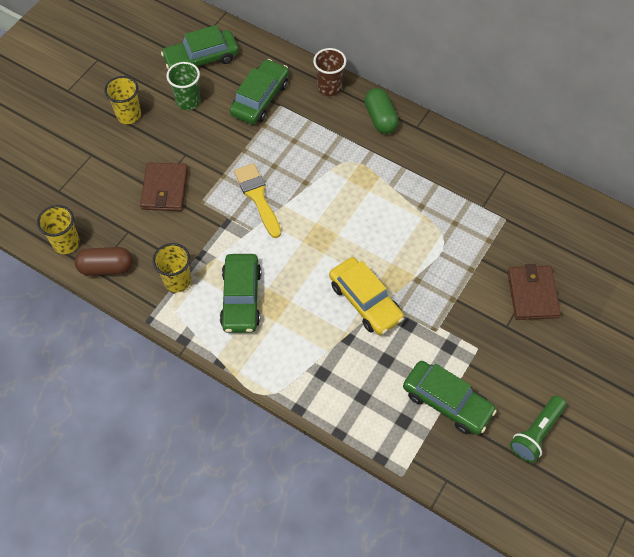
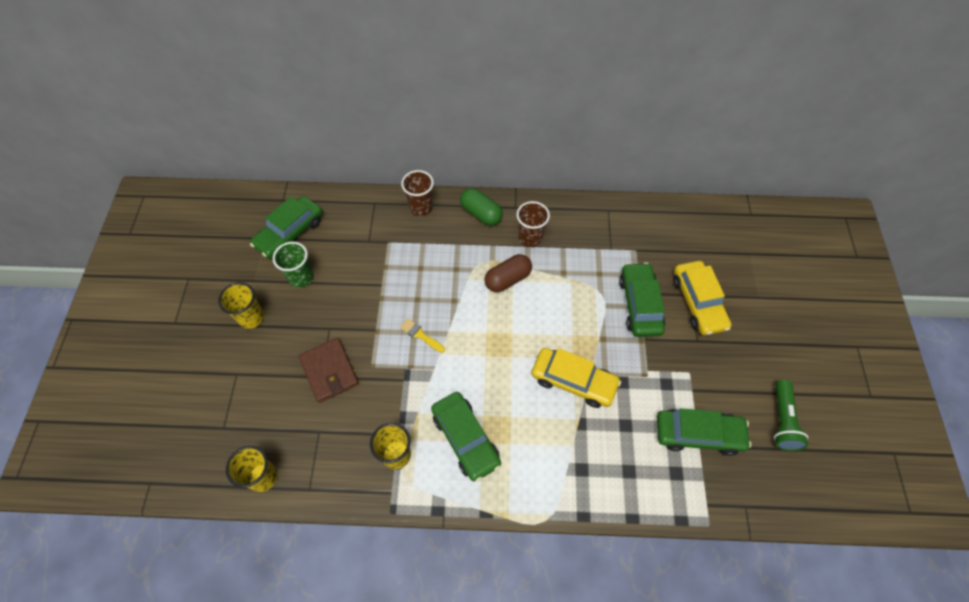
camera: 30 degrees left, 0 degrees up
brown capsule [75,247,133,276] -> brown capsule moved to [484,254,532,292]
green car [230,59,289,124] -> green car moved to [619,262,665,337]
yellow brush [234,163,281,238] -> yellow brush [400,318,445,353], size x0.58
brown wallet [508,264,561,320] -> yellow car [673,261,732,335]
none -> brown cup [516,201,550,247]

